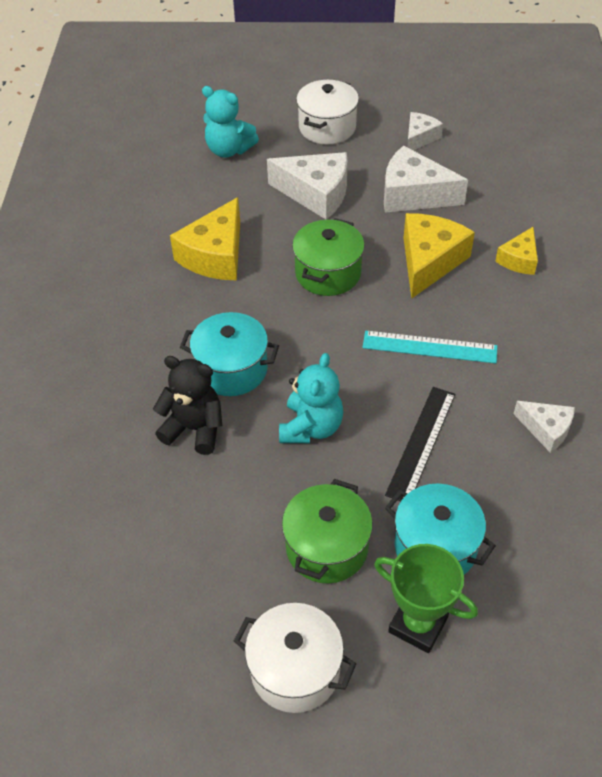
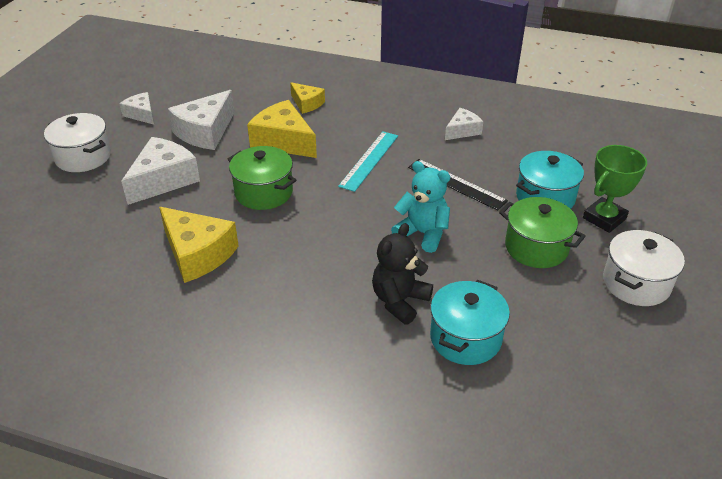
camera: 75 degrees left, 10 degrees down
turquoise pot [180,312,279,396] -> turquoise pot moved to [430,280,510,365]
turquoise teddy bear [202,86,259,157] -> none

